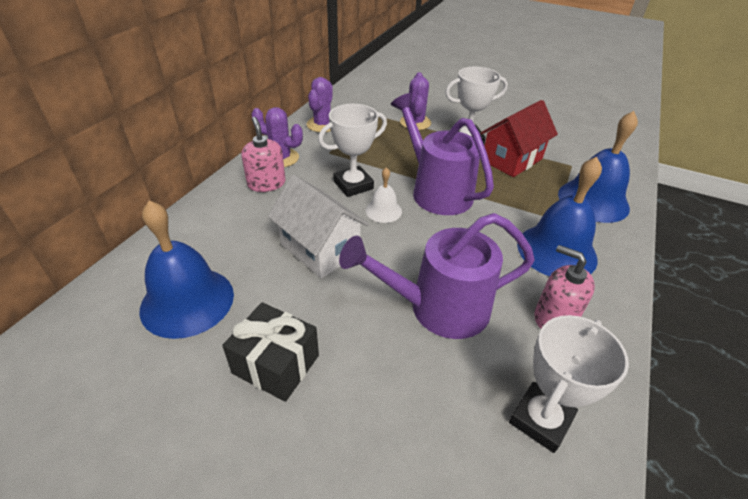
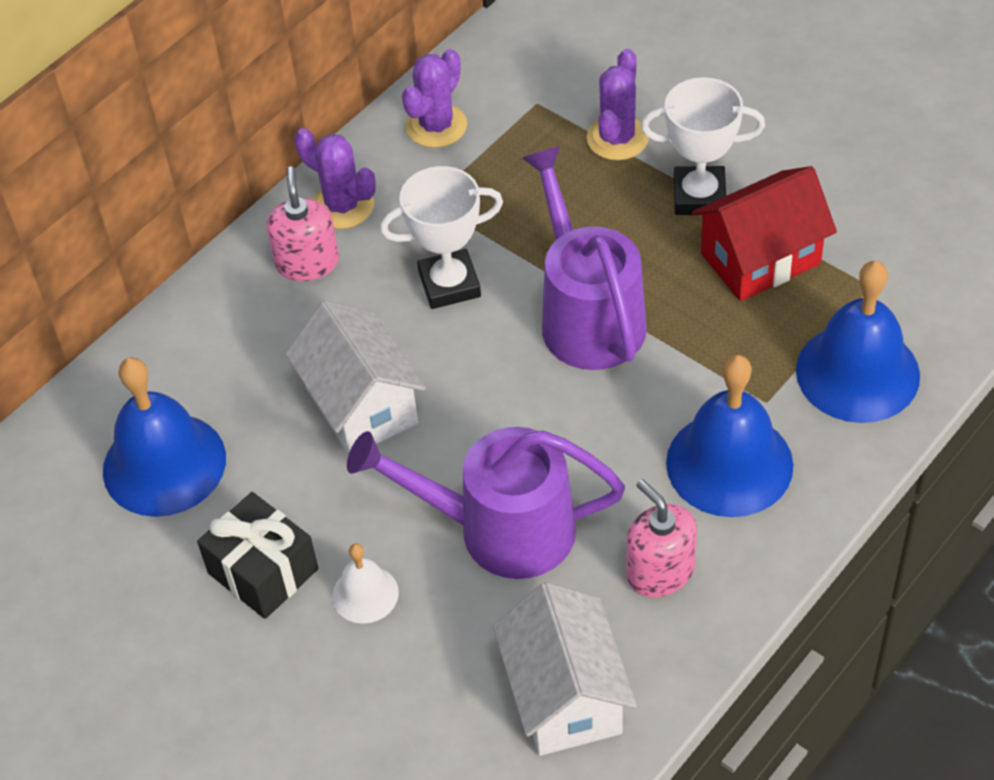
camera: 20 degrees right, 10 degrees up
white bell [366,167,402,223] -> white bell moved to [332,543,399,624]
white trophy [509,315,629,453] -> white house [493,582,637,756]

